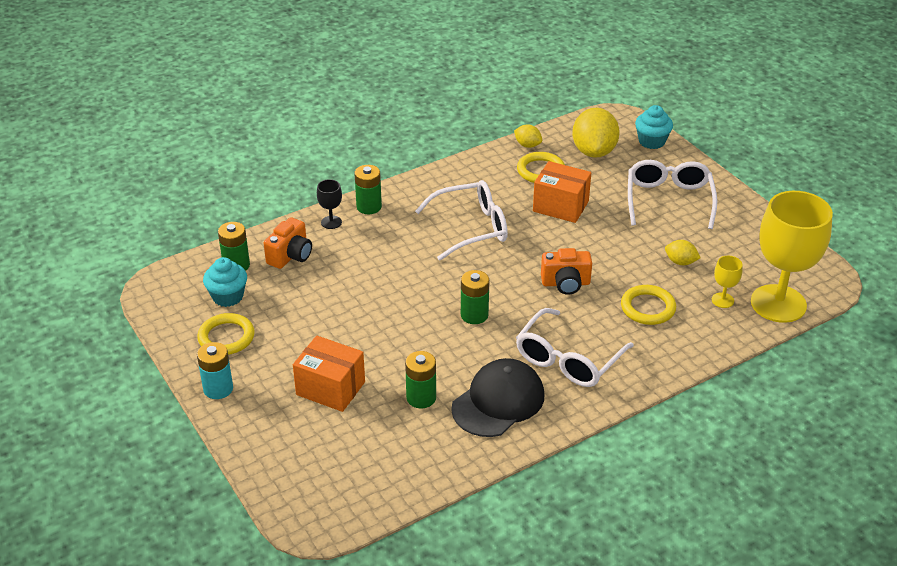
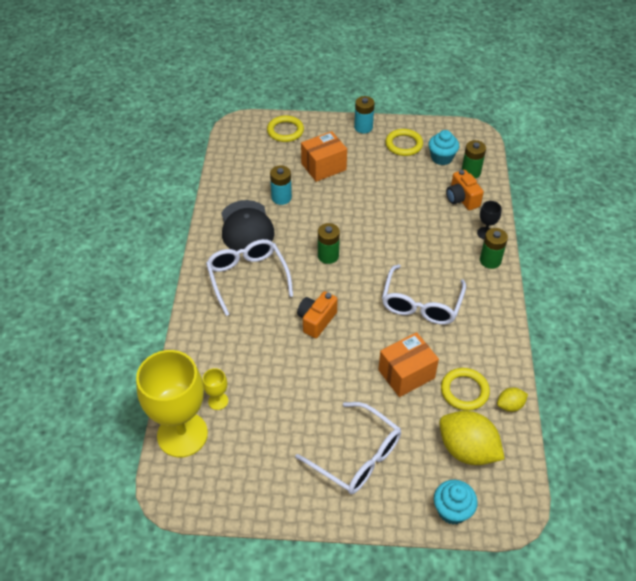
camera: 125 degrees right, 10 degrees up
green battery [405,351,436,408] -> turquoise battery [270,165,292,205]
yellow ring [621,285,676,325] -> yellow ring moved to [267,115,304,142]
yellow lemon [665,240,701,265] -> none

